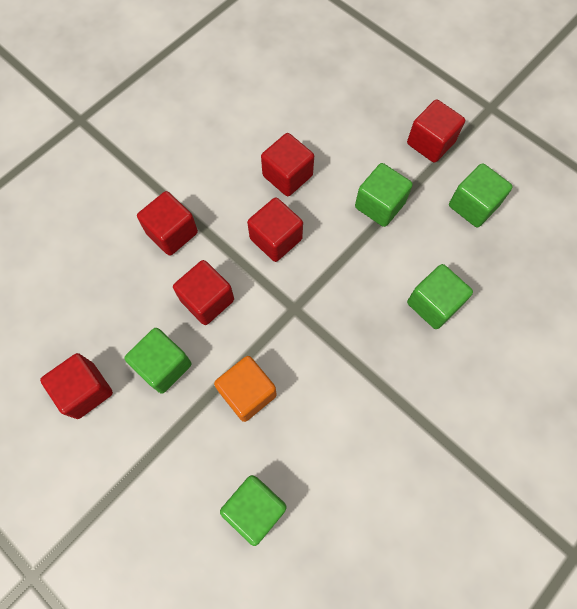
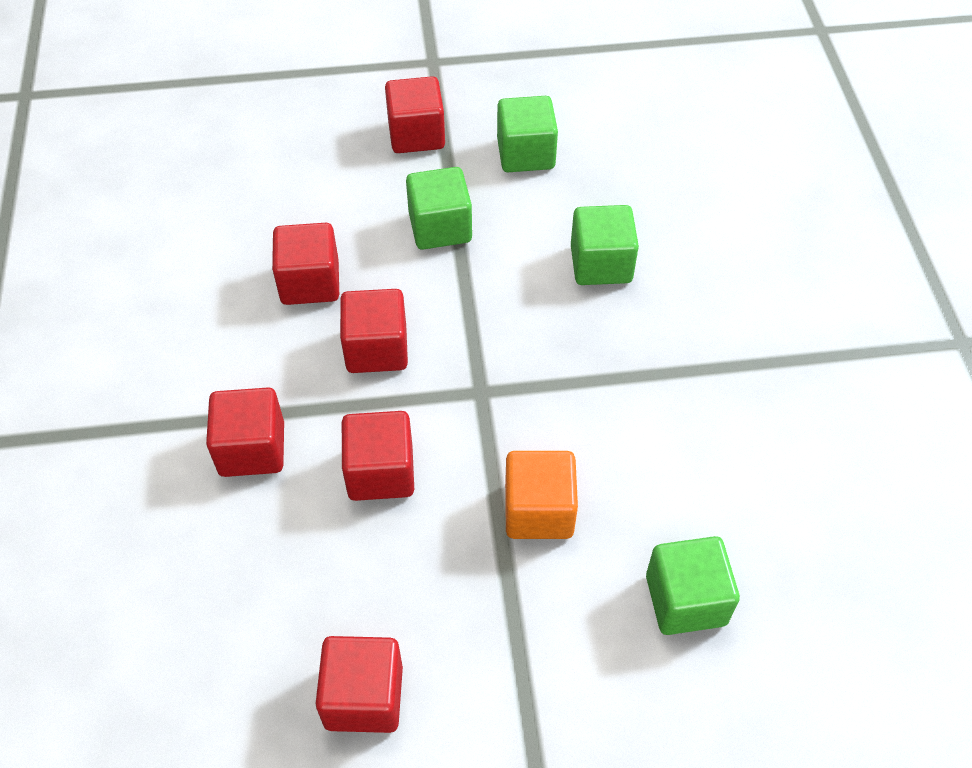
camera: 50 degrees left, 15 degrees down
green cube [124,328,192,394] -> none

